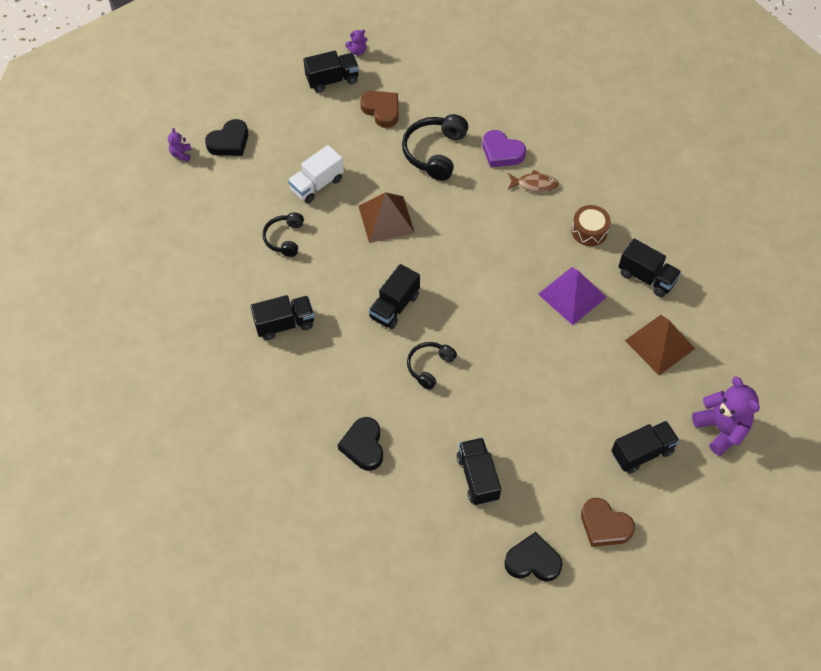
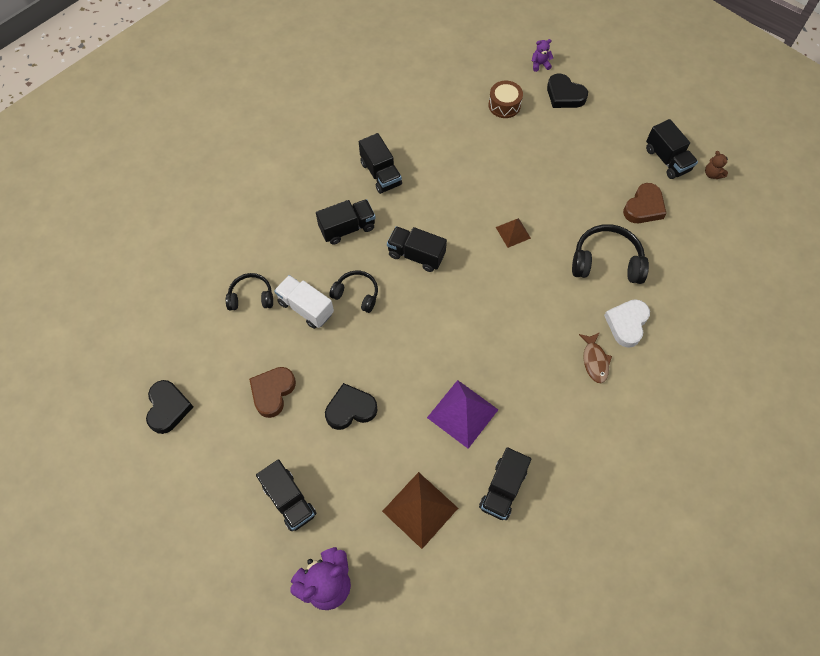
camera: 80 degrees right, 5 degrees up
black headphones [263,212,304,257] -> black headphones moved to [226,273,273,311]
white truck [288,145,344,203] -> white truck moved to [274,275,334,329]
black heart [338,417,383,471] -> black heart moved to [325,383,378,430]
purple teddy bear [345,30,368,56] -> brown teddy bear [705,151,728,179]
brown pyramid [359,192,415,243] -> brown pyramid [496,218,531,248], size x0.57
black truck [457,438,501,505] -> black truck moved to [316,199,376,245]
purple heart [483,130,526,167] -> white heart [604,299,650,348]
brown drum [571,205,611,246] -> brown drum moved to [488,81,523,118]
brown heart [581,498,635,547] -> brown heart moved to [249,367,296,418]

